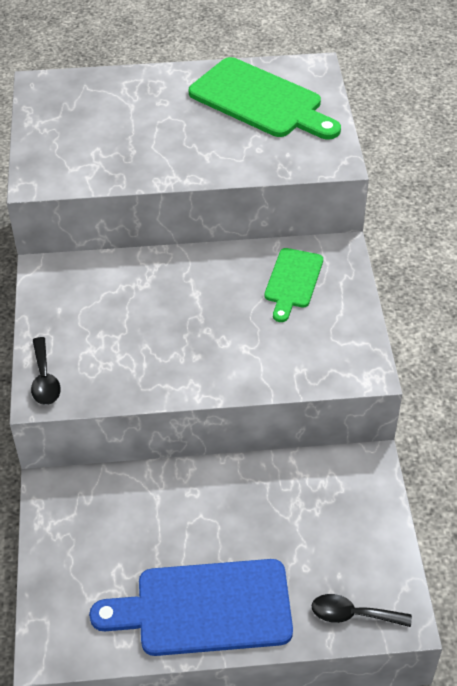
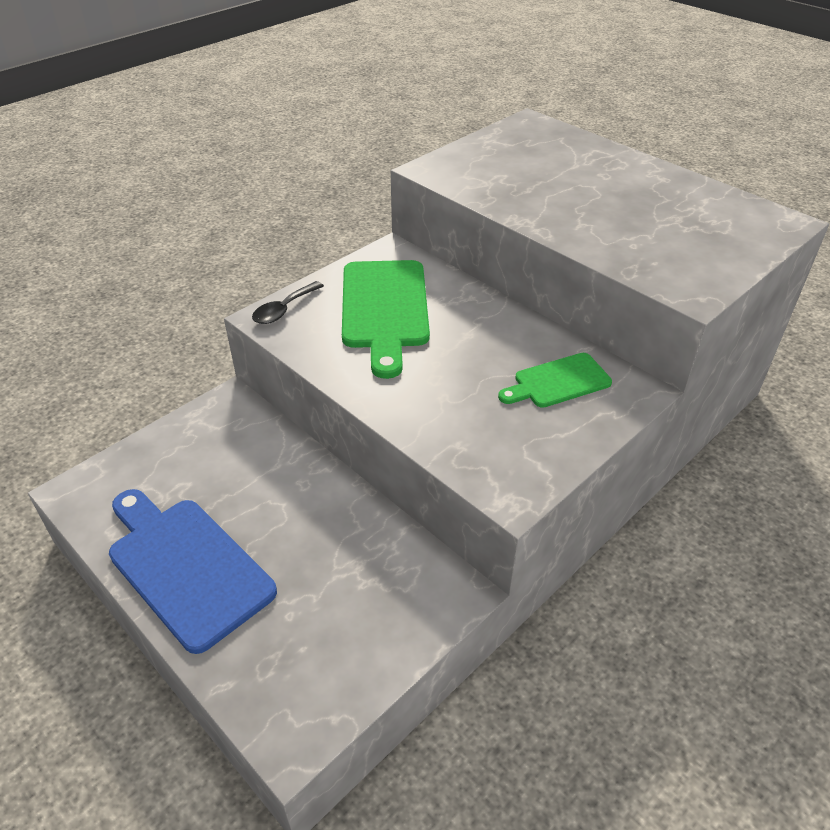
camera: 50 degrees right, 5 degrees down
green cutting board [189,57,341,139] -> green cutting board moved to [342,260,430,379]
black spoon [311,594,412,627] -> none

